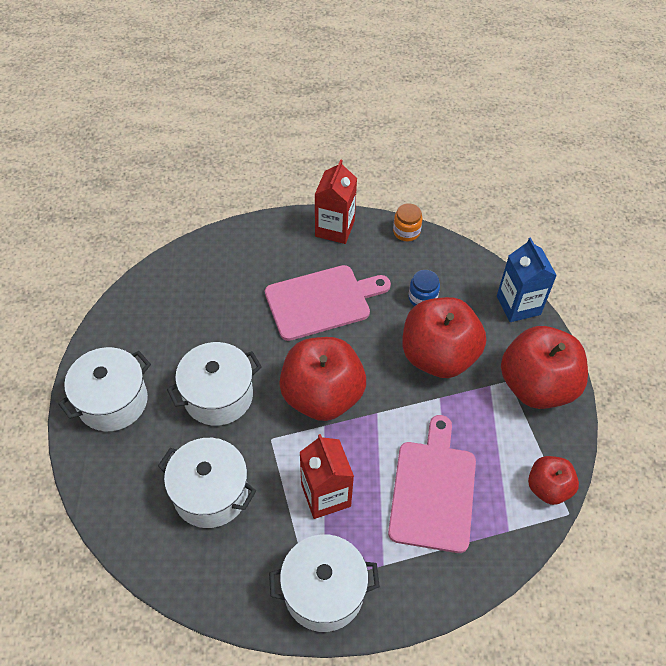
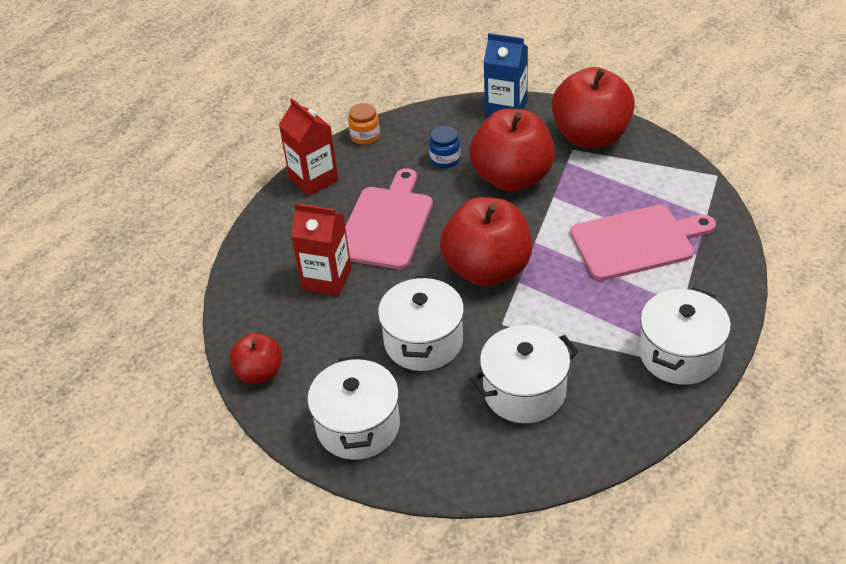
camera: 50 degrees left, 10 degrees down
red carton [299,434,354,519] -> red carton moved to [291,203,351,296]
pink cutting board [388,415,476,553] -> pink cutting board turned 120 degrees clockwise [570,205,716,281]
red apple [528,456,579,505] -> red apple moved to [229,333,282,384]

